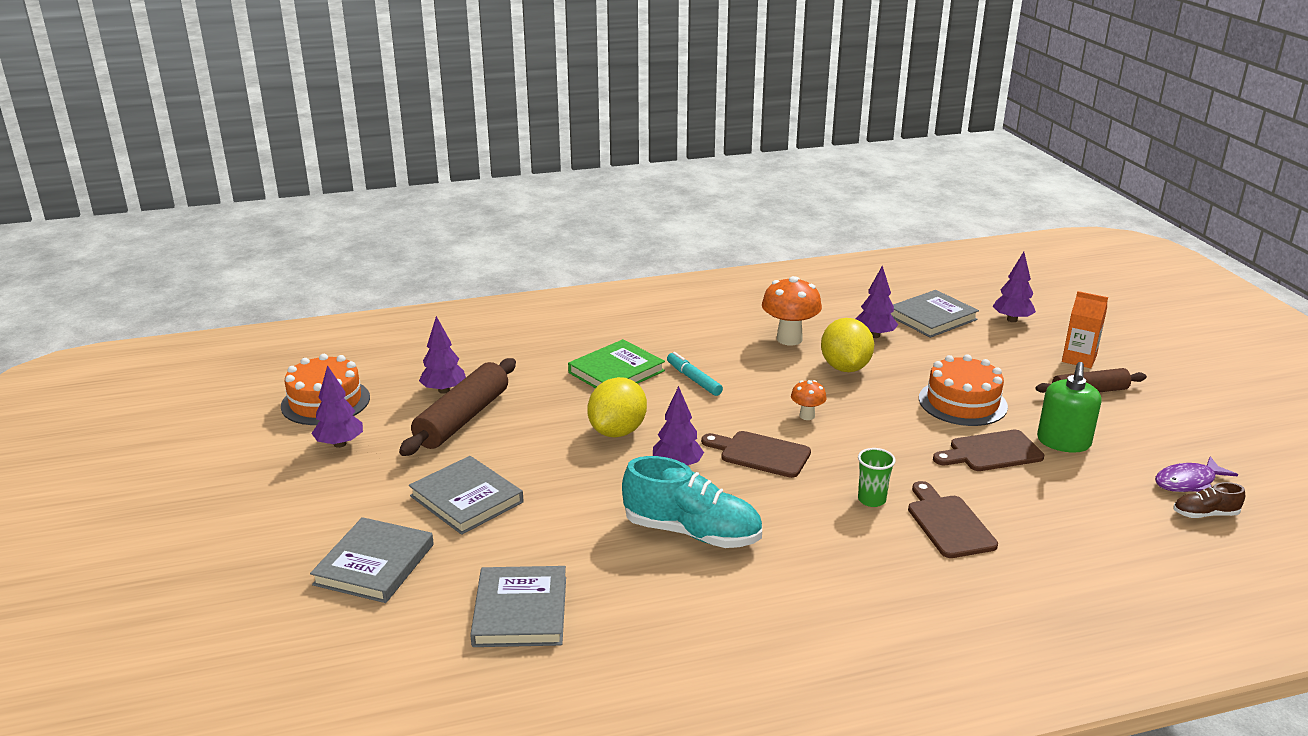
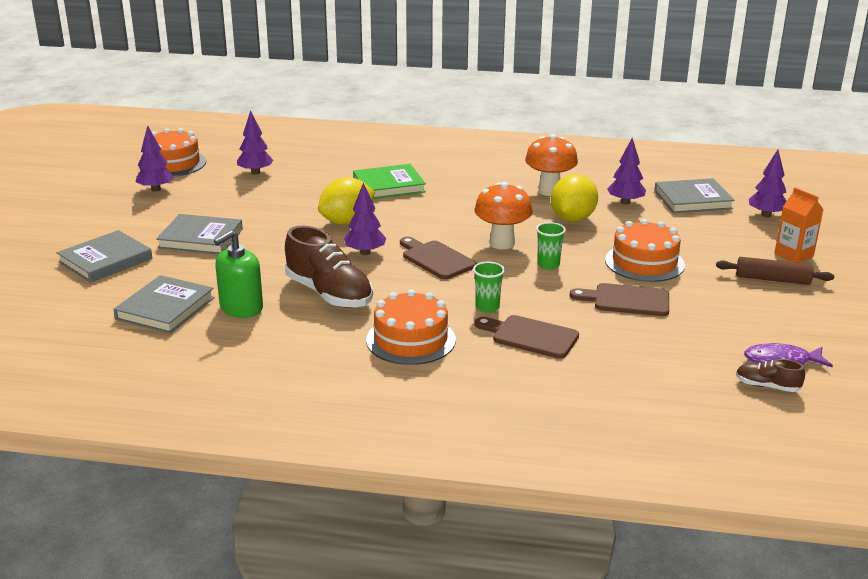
camera: 25 degrees right, 0 degrees up
brown rolling pin [399,358,516,456] -> none
grey book [409,456,524,535] -> grey book turned 60 degrees counterclockwise [156,214,243,254]
turquoise shoe [622,456,762,548] -> brown shoe [285,226,373,308]
turquoise marker [667,352,723,396] -> none
orange mushroom [791,380,827,420] -> orange mushroom [474,182,533,249], size x1.88
brown cutting board [908,481,998,558] -> brown cutting board turned 75 degrees counterclockwise [475,315,579,359]
green soap dispenser [1037,362,1101,452] -> green soap dispenser moved to [214,230,263,318]
none -> orange cake [366,289,456,365]
none -> green cup [536,222,566,270]

